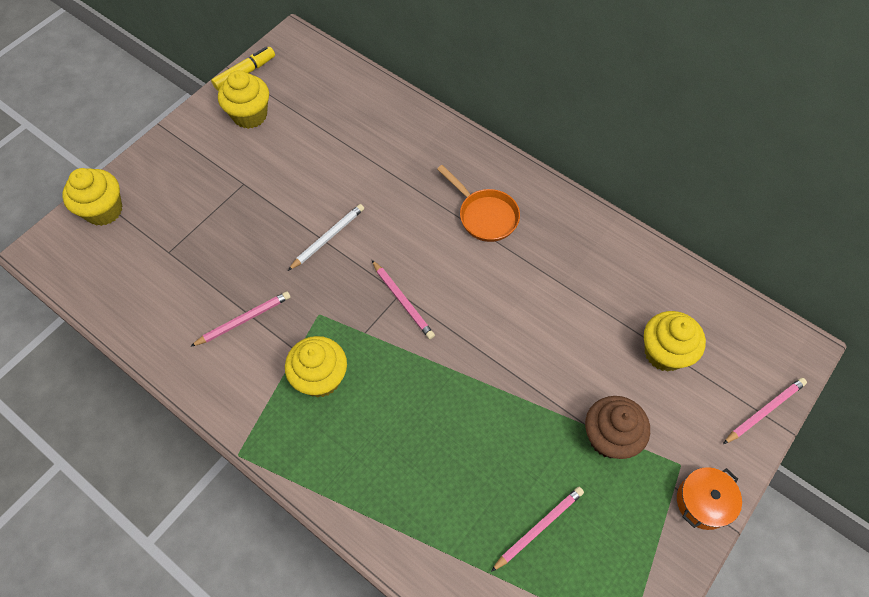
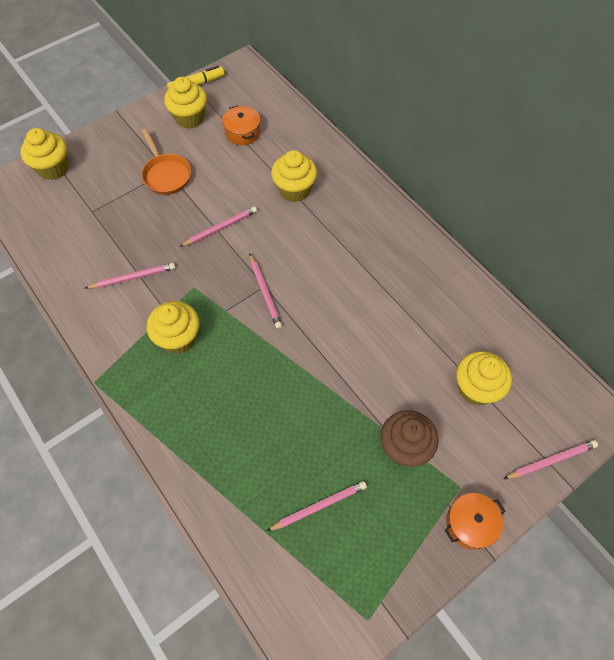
camera: 15 degrees right, 0 degrees up
white pencil [288,204,364,271] -> pink pencil [179,206,257,247]
orange pan [437,165,520,242] -> orange pan moved to [141,129,191,195]
none -> orange pot [222,105,260,145]
none -> yellow cupcake [271,150,317,202]

